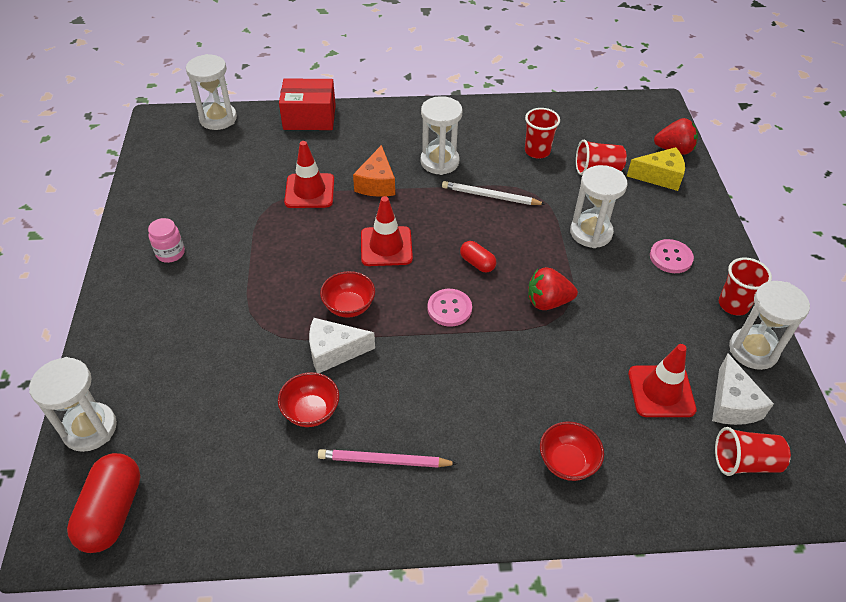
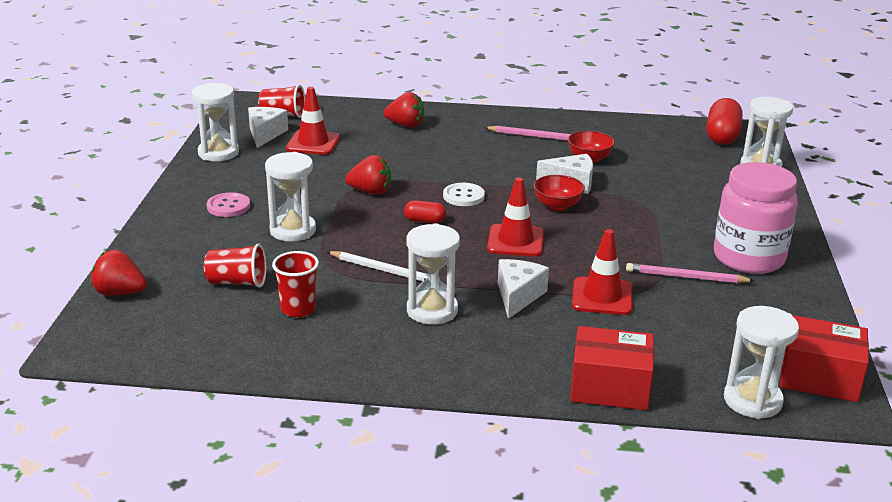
camera: 170 degrees left, 20 degrees down
pink jar [148,218,185,263] -> pink jar [714,162,798,274], size x2.29
orange cheese [353,145,395,197] -> white cheese [498,259,549,319]
pink button [428,289,472,327] -> white button [443,183,485,206]
red capsule [460,241,496,273] -> red capsule turned 45 degrees counterclockwise [404,200,446,223]
red bowl [540,421,604,481] -> red strawberry [384,92,424,128]
yellow cheese [627,147,685,191] -> none
red cup [719,257,772,316] -> none
none -> pink pencil [626,263,755,283]
none -> red box [780,315,869,402]

